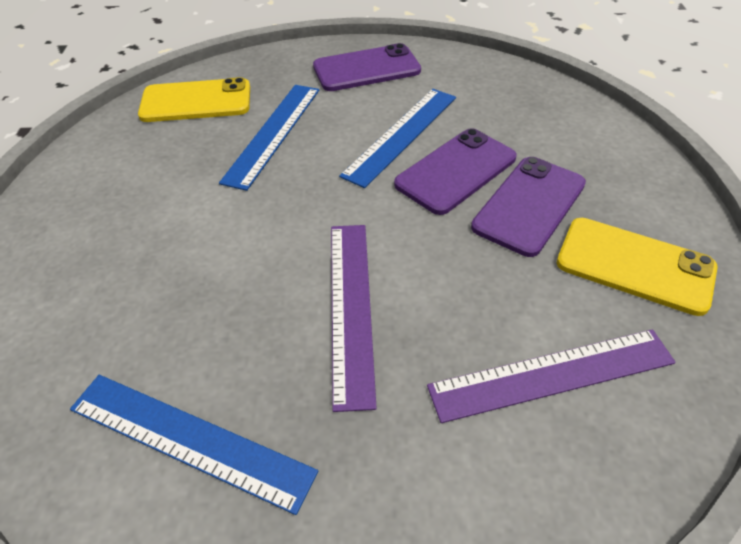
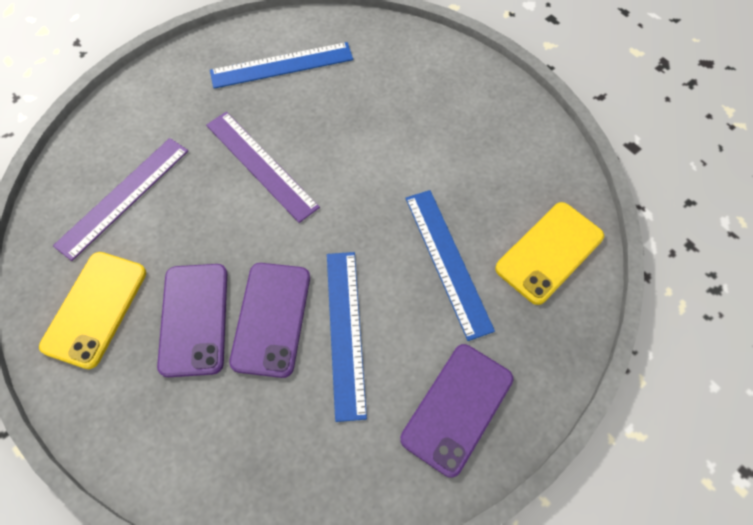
camera: 140 degrees right, 15 degrees up
yellow phone [557,218,718,316] -> yellow phone turned 60 degrees counterclockwise [39,252,146,369]

